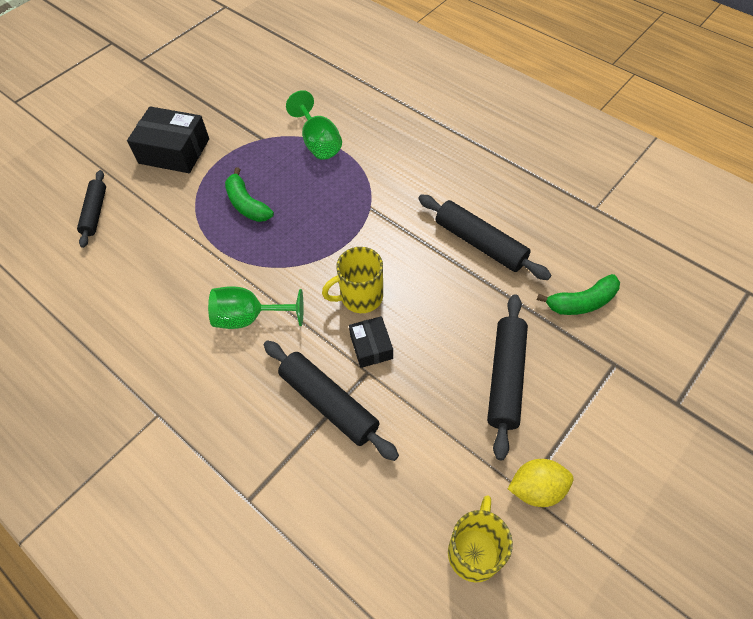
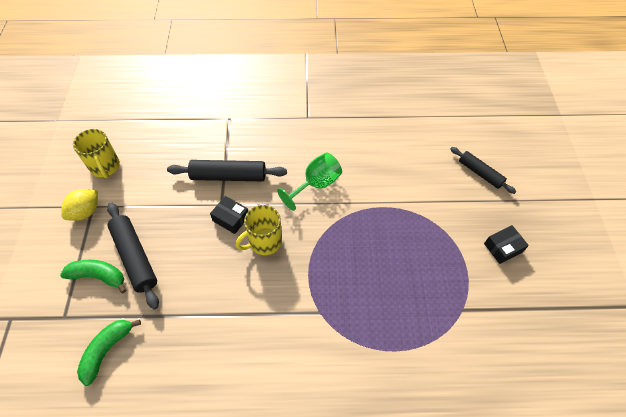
camera: 135 degrees right, 0 degrees up
black box [127,106,209,173] -> black box [484,225,529,264], size x0.56
green banana [225,167,274,222] -> green banana moved to [60,260,126,293]
green goblet [286,90,342,160] -> none
yellow mug [322,247,383,313] -> yellow mug turned 150 degrees counterclockwise [235,205,282,255]
black rolling pin [418,195,551,280] -> none

